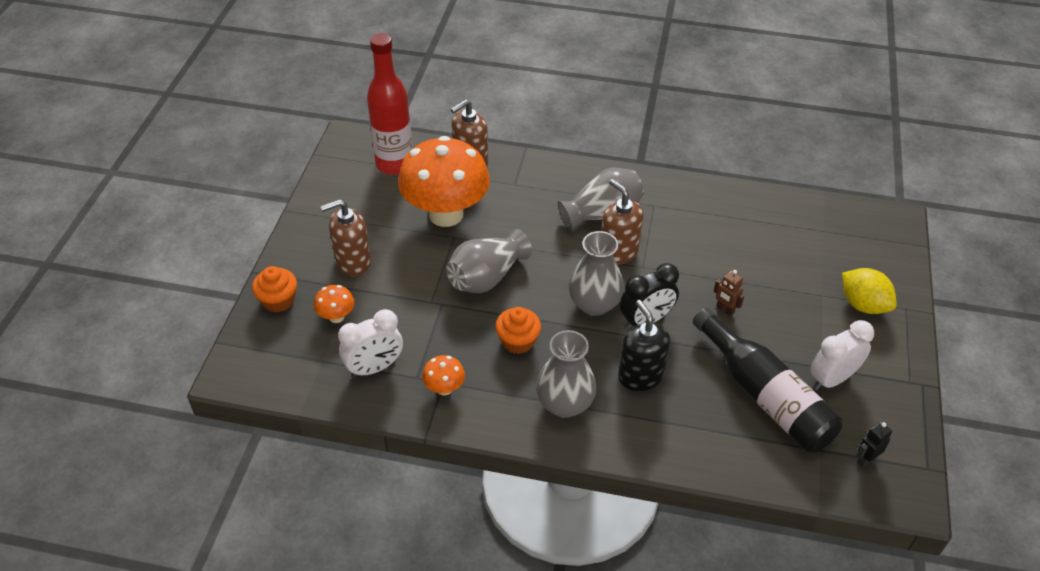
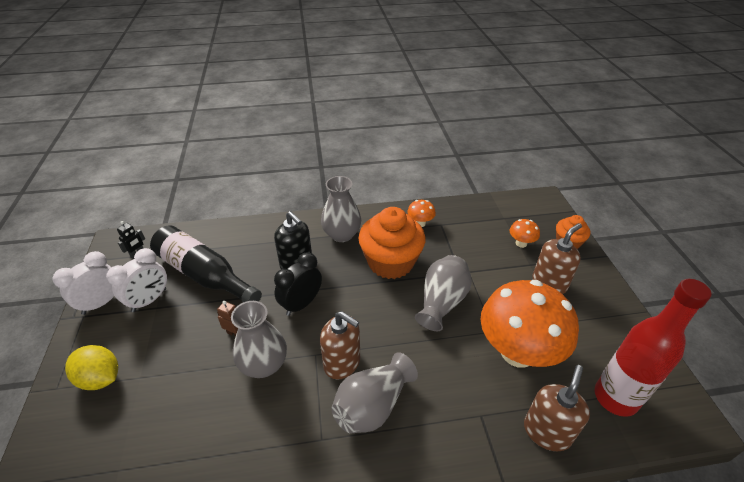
camera: 160 degrees right, 5 degrees down
white clock [338,309,403,378] -> white clock moved to [53,251,114,315]
orange cupcake [495,307,541,354] -> orange cupcake [359,207,426,279], size x1.90
grey vase [569,231,624,316] -> grey vase moved to [231,301,287,378]

